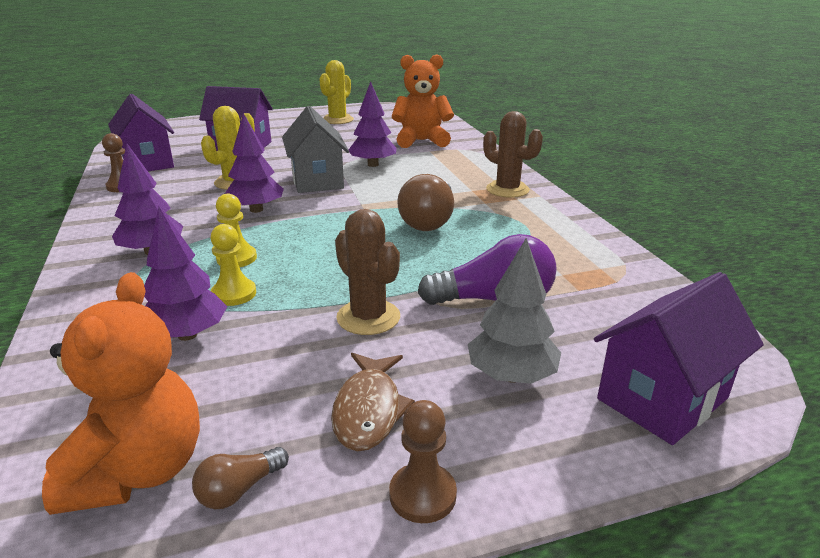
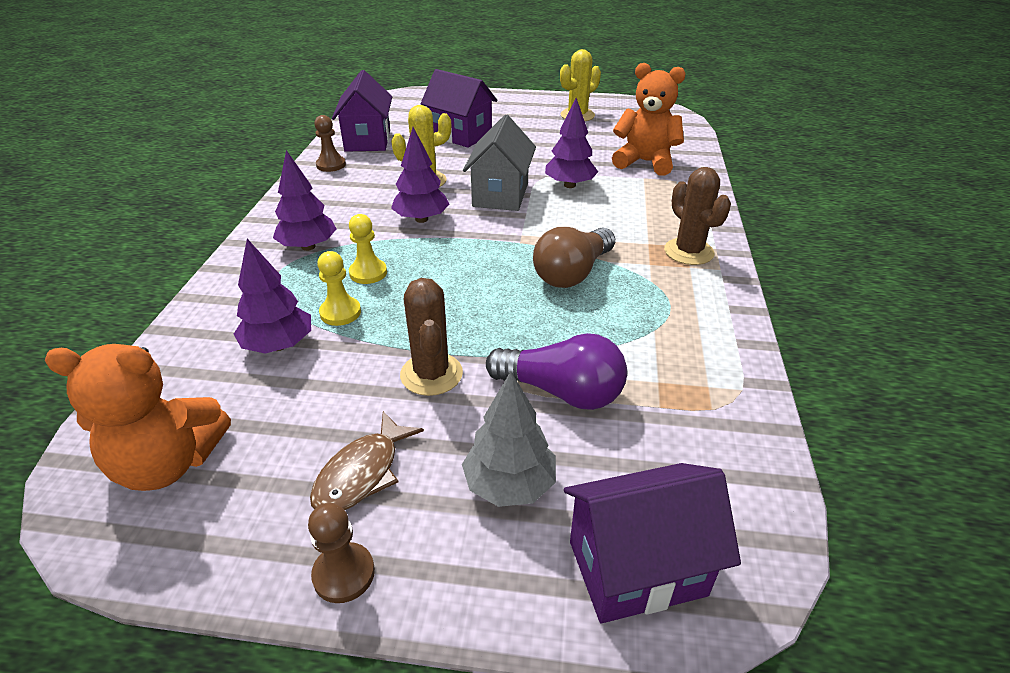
camera: 25 degrees right, 10 degrees up
orange teddy bear [42,272,200,515] -> orange teddy bear turned 60 degrees clockwise [45,344,231,491]
brown light bulb [192,447,289,509] -> none

